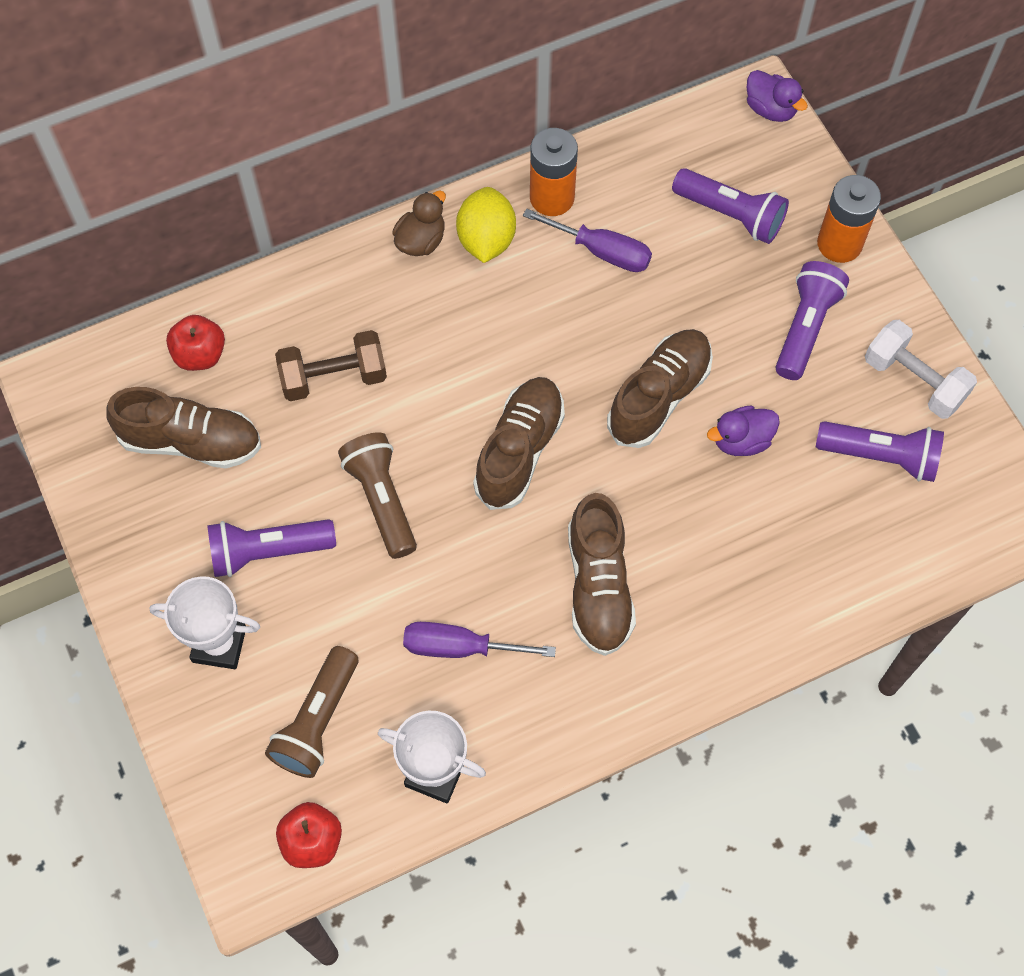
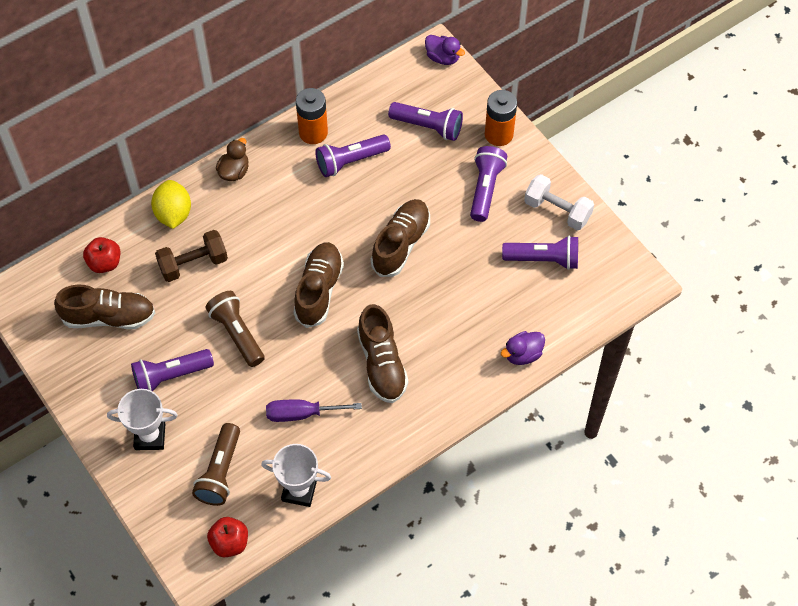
camera: 10 degrees left, 5 degrees down
yellow lemon [456,187,516,263] -> yellow lemon moved to [151,180,191,229]
purple screwdriver [523,209,652,272] -> purple flashlight [315,134,391,177]
purple duck [707,406,780,456] -> purple duck moved to [501,331,545,365]

